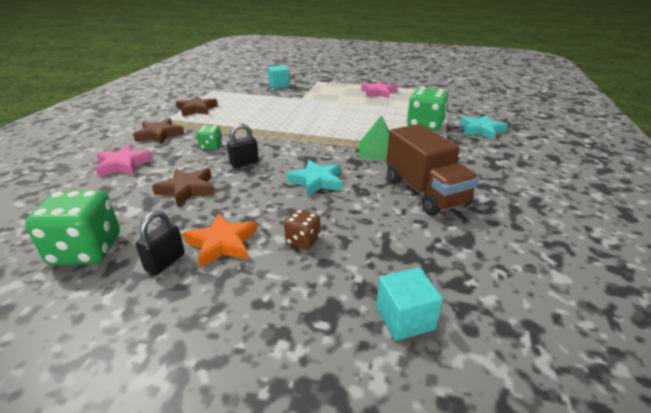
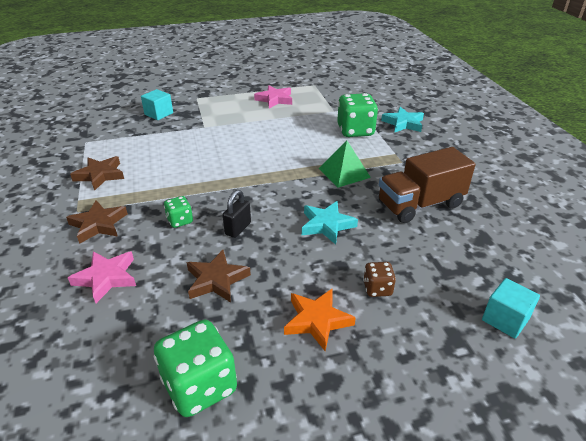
camera: 30 degrees left, 5 degrees up
black padlock [136,210,185,275] -> none
brown truck [386,124,479,216] -> brown truck turned 120 degrees clockwise [379,147,476,223]

